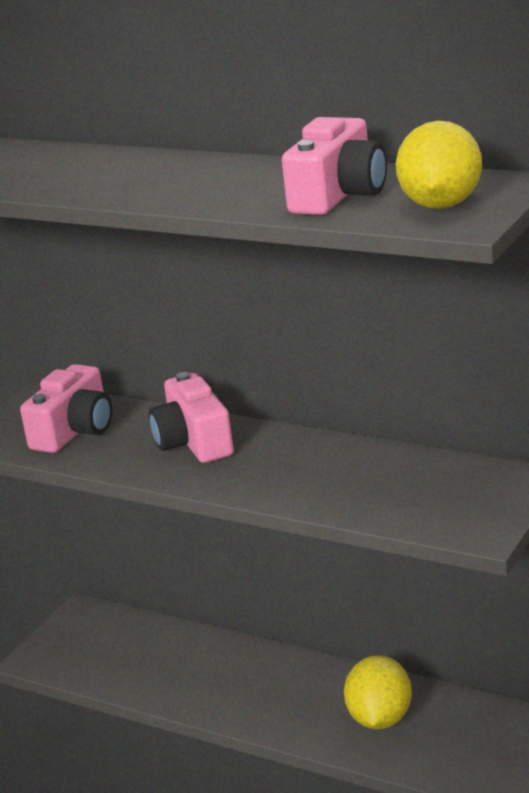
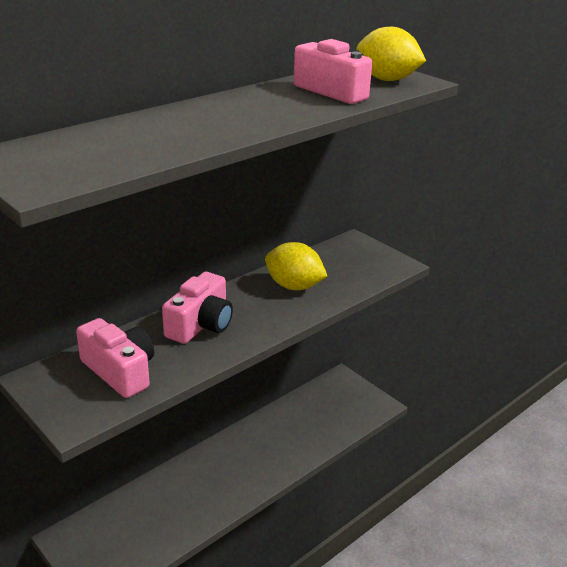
camera: 75 degrees left, 5 degrees up
pink camera [149,372,234,463] -> pink camera turned 60 degrees counterclockwise [162,272,233,344]
yellow lemon [344,655,412,729] -> yellow lemon moved to [265,242,327,290]

